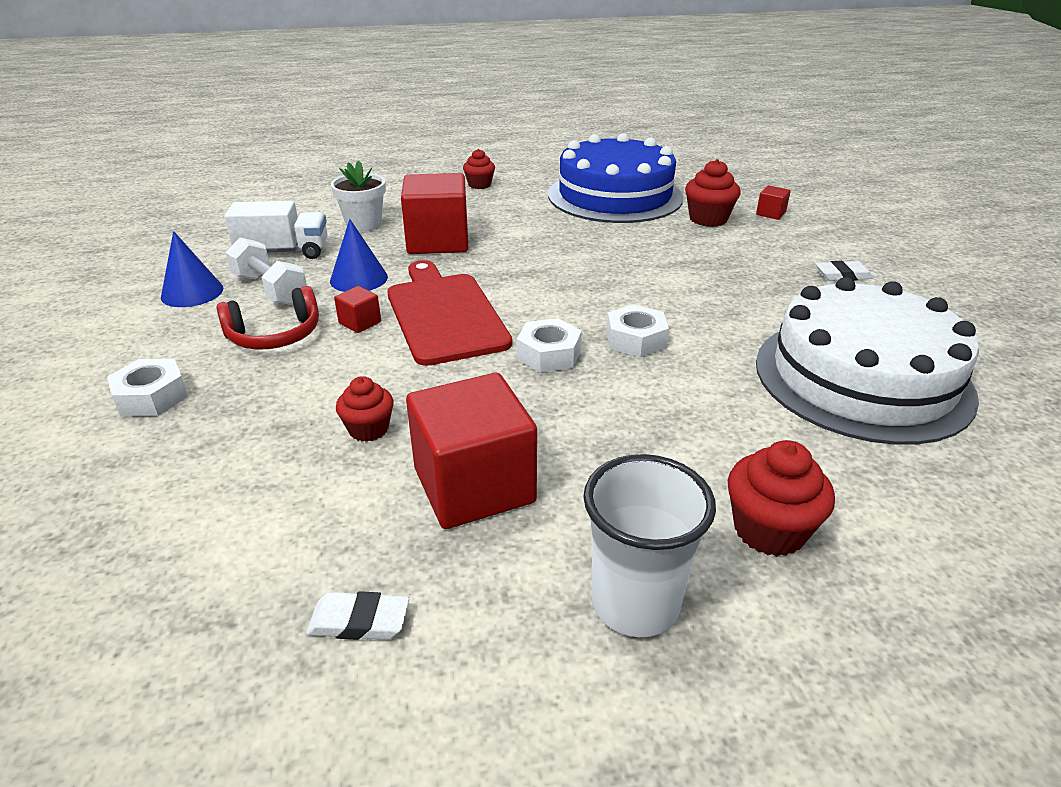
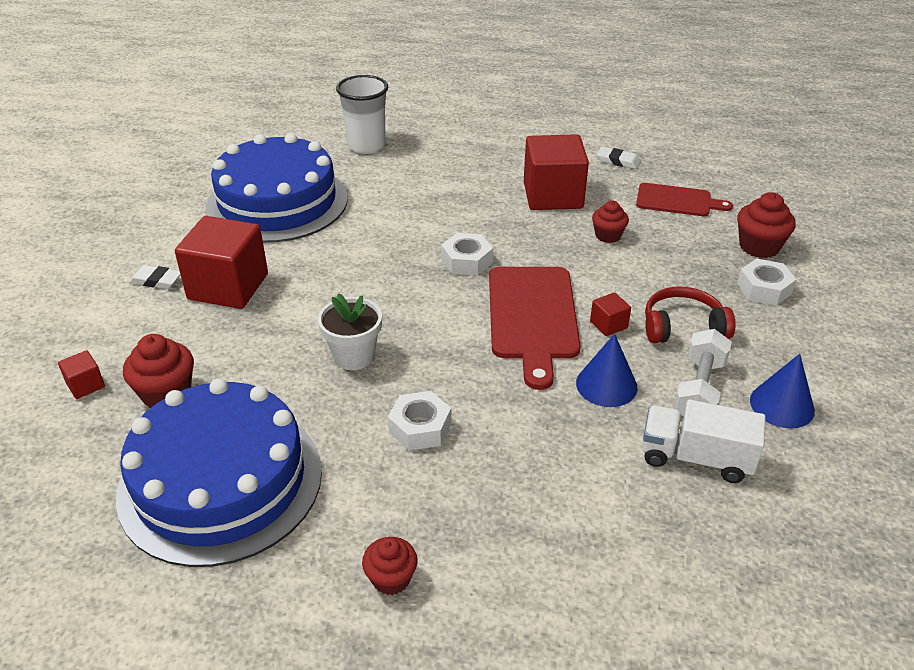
camera: 160 degrees left, 5 degrees up
white dumbbell [225,237,307,305] -> white dumbbell turned 45 degrees clockwise [674,329,732,416]
white flower pot [331,161,386,232] -> white flower pot moved to [318,293,382,370]
red cube [401,173,468,254] -> red cube moved to [175,216,268,309]
white cup [583,454,716,637] -> white cup moved to [336,75,388,154]
white nut [606,304,669,358] -> white nut moved to [388,391,451,450]
red cupcake [728,440,835,556] -> red cupcake moved to [737,192,796,258]
white cake [756,277,979,445] -> blue cake [206,133,348,243]
none -> red cutting board [636,183,733,216]

